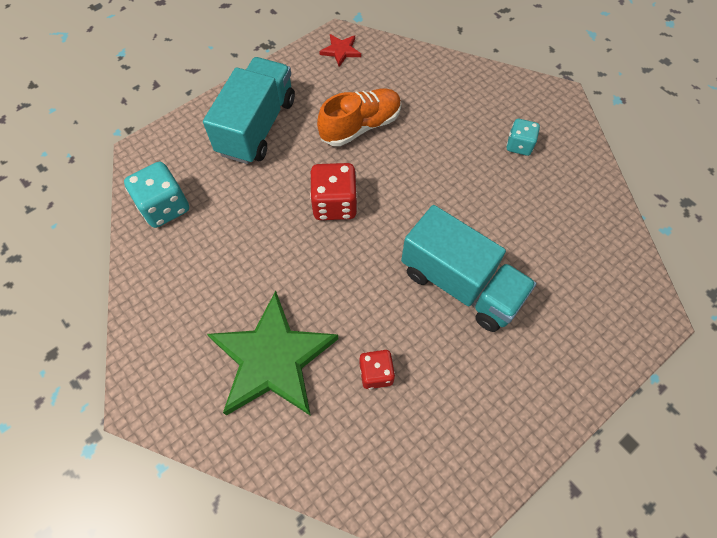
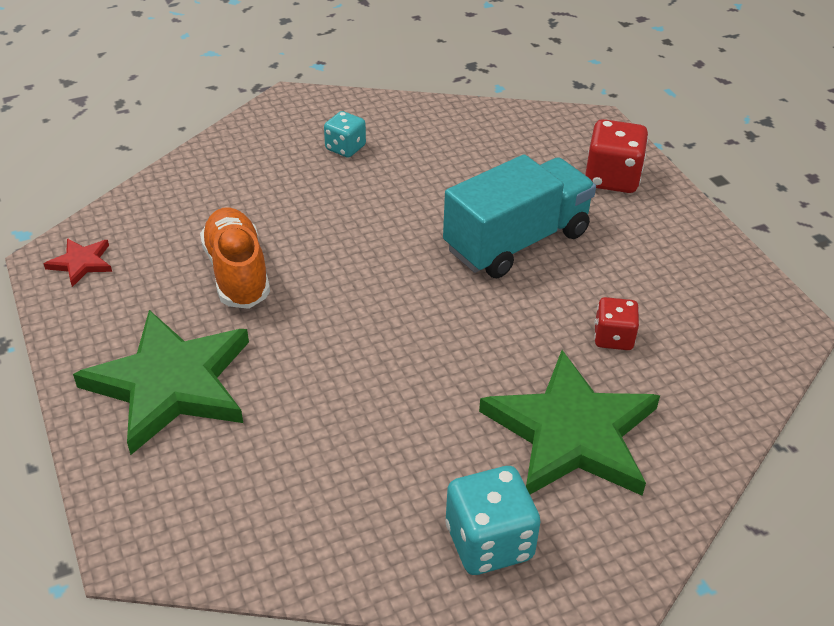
camera: 75 degrees left, 20 degrees down
turquoise dice [124,162,189,228] -> turquoise dice moved to [445,466,540,575]
turquoise truck [203,57,295,164] -> green star [73,310,249,455]
red dice [310,163,357,220] -> red dice moved to [585,119,648,193]

